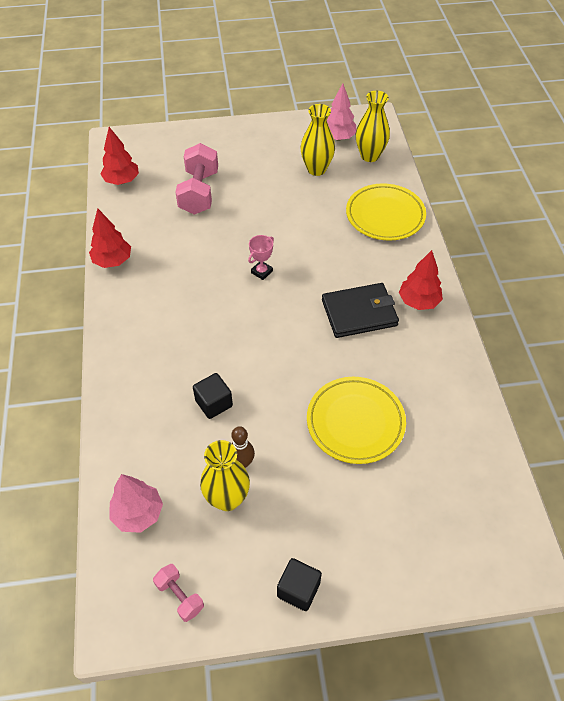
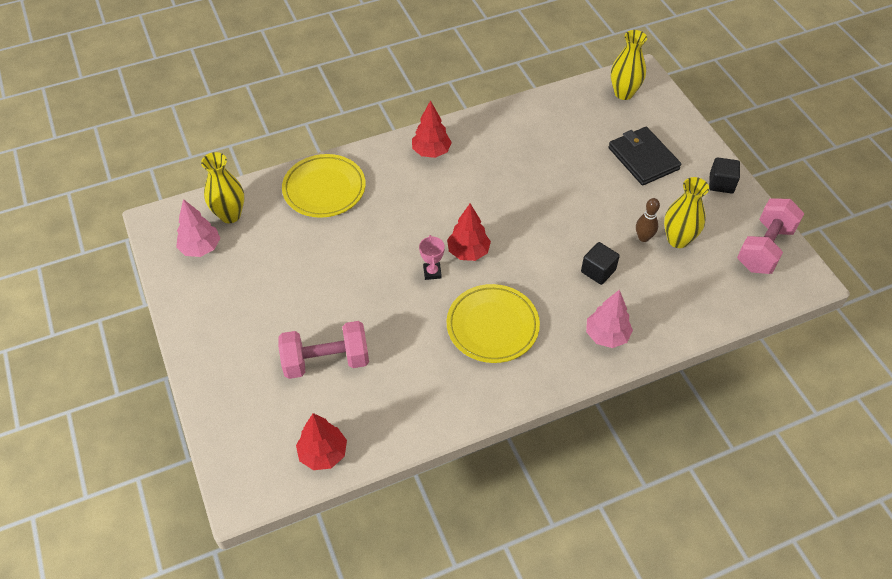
camera: 105 degrees left, 0 degrees up
red tree [89,208,131,268] -> red tree moved to [447,203,491,261]
pink tree [109,474,163,533] -> pink tree moved to [586,289,633,348]
pink dumbbell [153,564,204,622] -> pink dumbbell [737,198,804,274], size x1.92
pink trophy [248,235,274,280] -> pink trophy turned 60 degrees clockwise [419,235,445,280]
yellow vase [301,104,335,176] -> yellow vase moved to [611,30,647,100]
yellow plate [307,377,406,464] -> yellow plate moved to [447,284,540,363]
black wallet [322,283,399,338] -> black wallet moved to [608,127,681,186]

